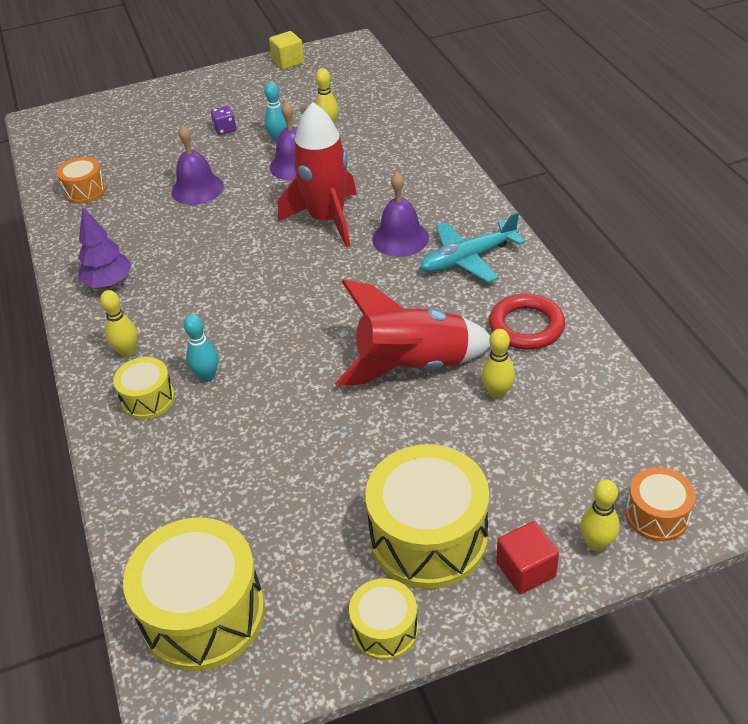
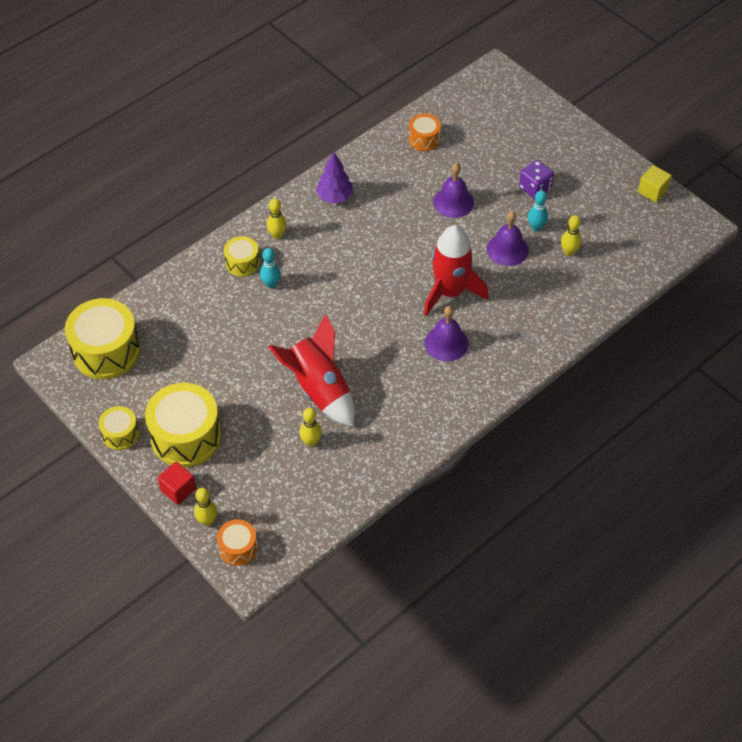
camera: 65 degrees right, 10 degrees up
purple dice [211,106,236,135] -> purple dice [519,160,554,199], size x1.51
turquoise plane [420,212,525,283] -> none
red ring [489,293,565,350] -> none

